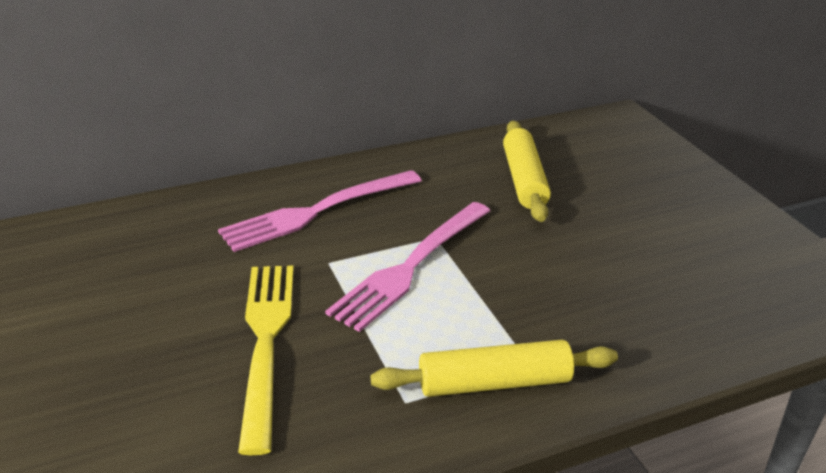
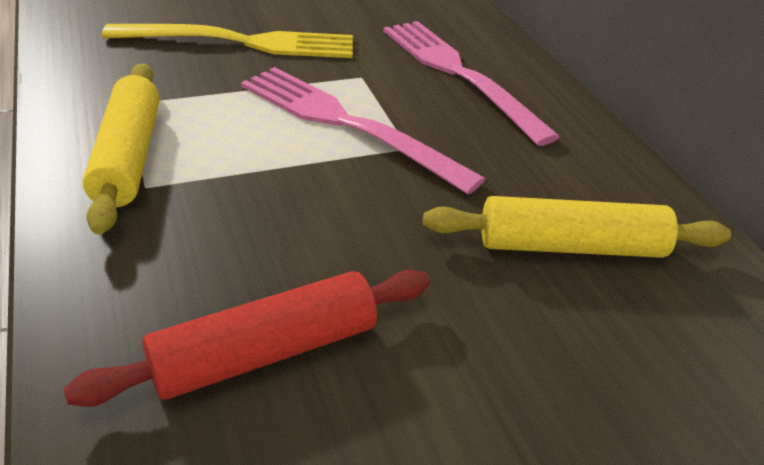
camera: 90 degrees right, 5 degrees up
none -> red rolling pin [63,270,430,407]

